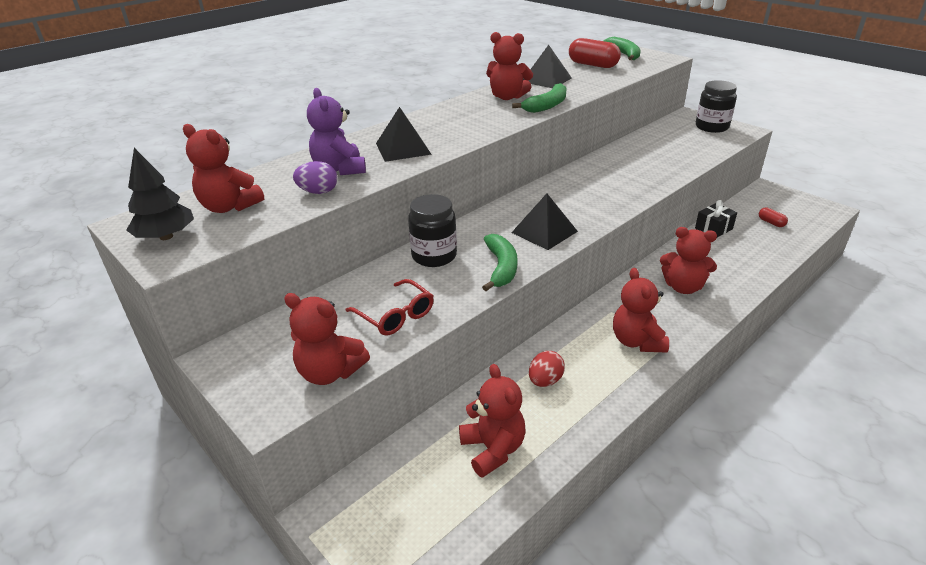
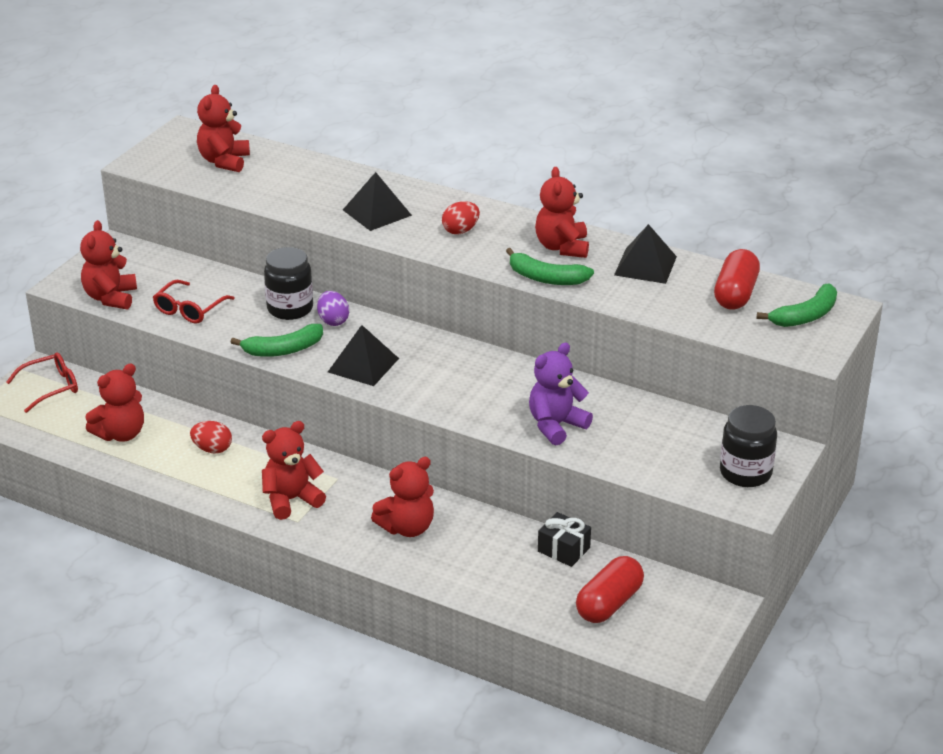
camera: 70 degrees right, 0 degrees up
black tree [126,148,194,240] -> none
purple egg [293,161,337,194] -> purple egg moved to [317,291,349,326]
purple teddy bear [307,88,366,175] -> purple teddy bear moved to [529,343,593,445]
red teddy bear [660,227,717,294] -> red teddy bear turned 120 degrees counterclockwise [371,457,434,537]
red capsule [759,207,788,227] -> red capsule [576,556,644,623], size x2.02
none -> red glasses [6,352,78,413]
none -> red egg [442,201,480,234]

